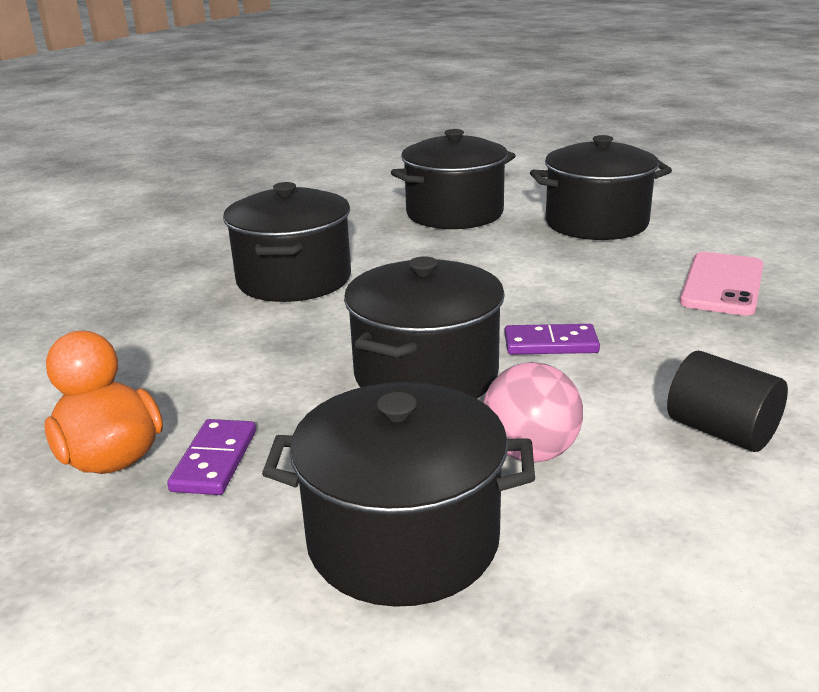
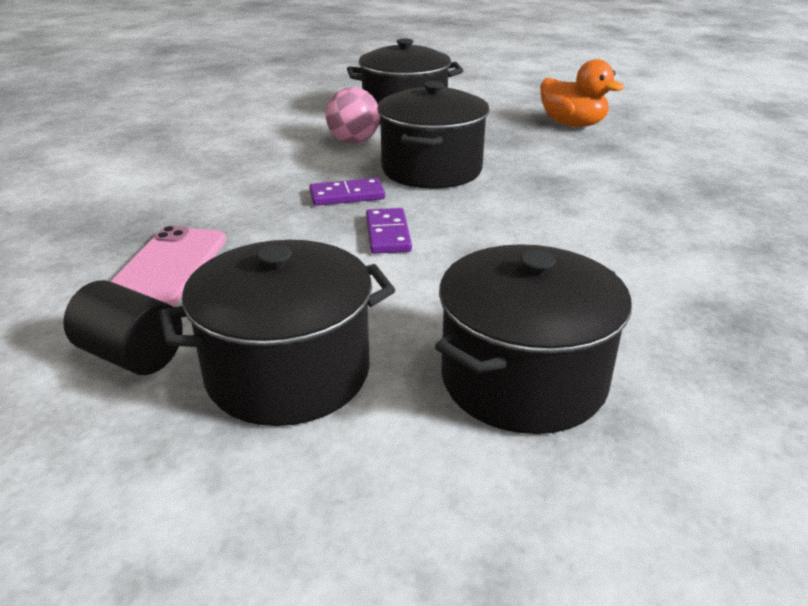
camera: 165 degrees right, 5 degrees up
purple domino [167,419,256,495] -> purple domino moved to [366,208,412,254]
black pot [223,182,351,302] -> none
black cylinder [667,351,788,452] -> black cylinder moved to [63,280,183,375]

